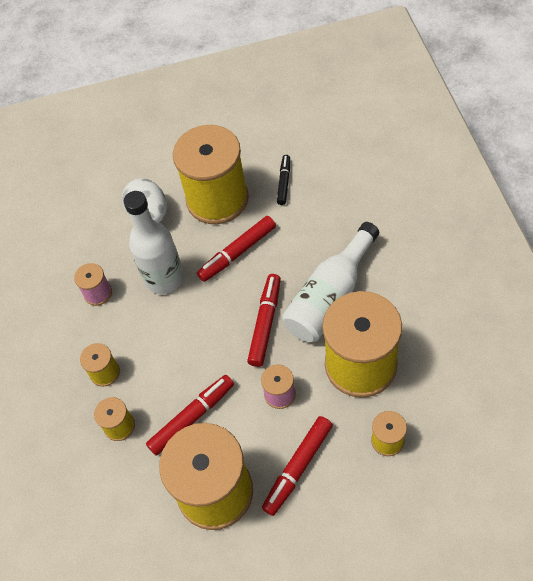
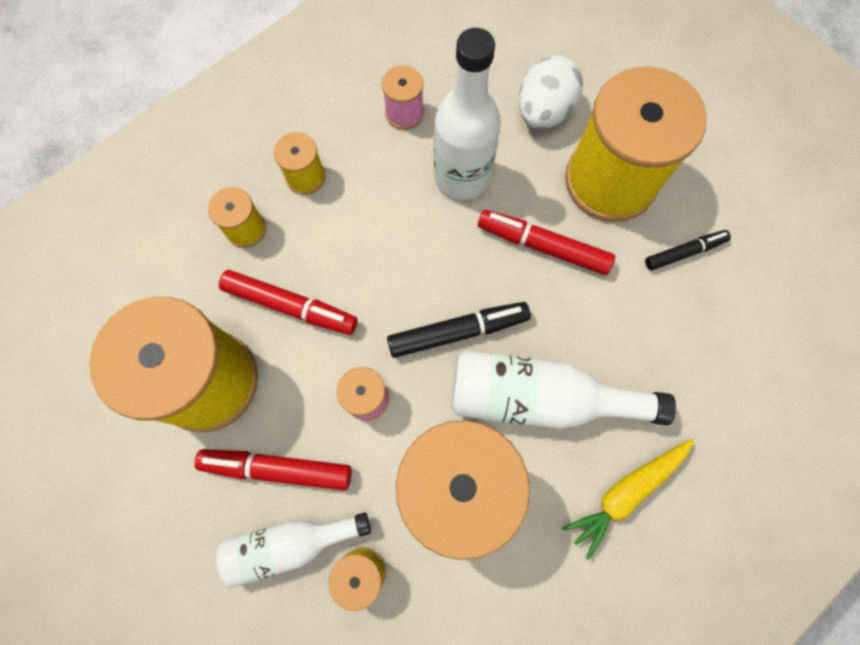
camera: 55 degrees right, 15 degrees up
red marker [247,274,281,367] -> black marker [387,302,531,358]
none -> white bottle [216,512,371,588]
none -> yellow carrot [562,439,694,560]

